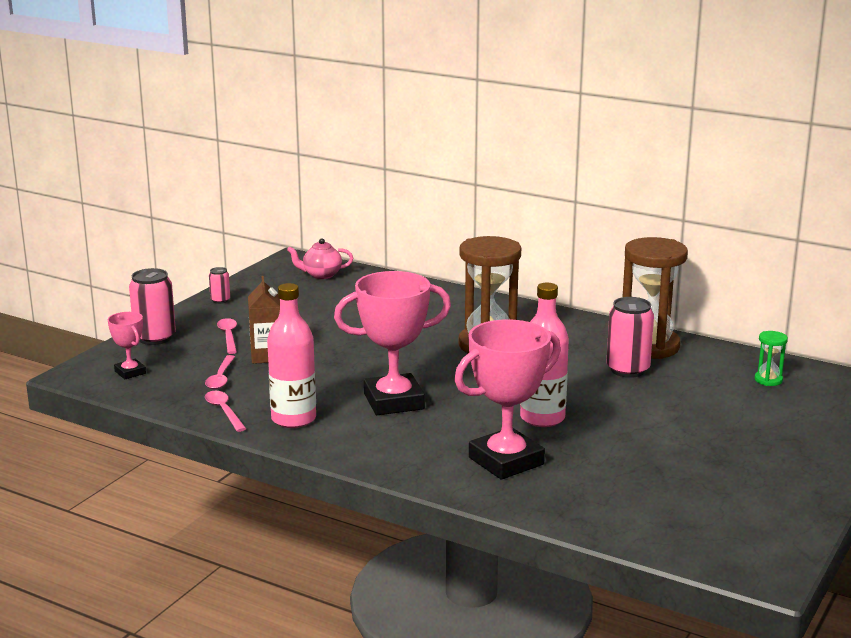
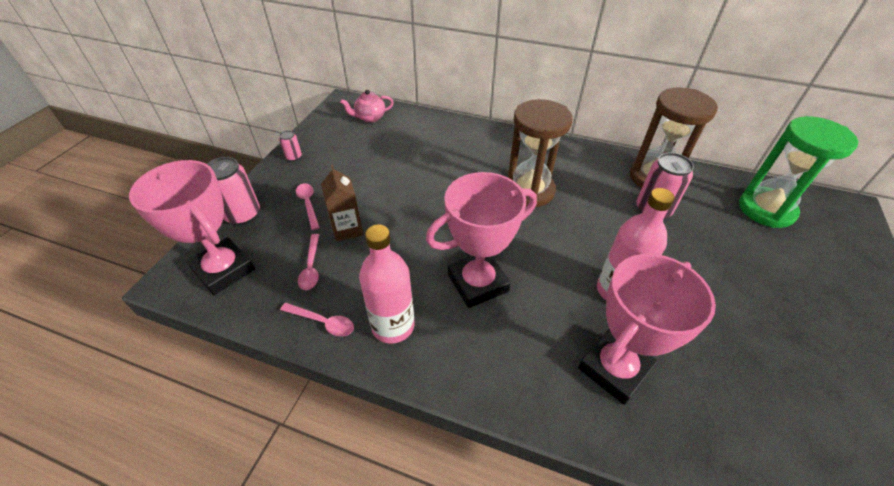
camera: 10 degrees left, 25 degrees up
pink trophy [108,312,146,379] -> pink trophy [129,160,255,295], size x2.04
pink spoon [205,391,246,432] -> pink spoon turned 150 degrees clockwise [280,303,354,336]
green hourglass [755,331,788,386] -> green hourglass [739,116,858,228], size x2.31

